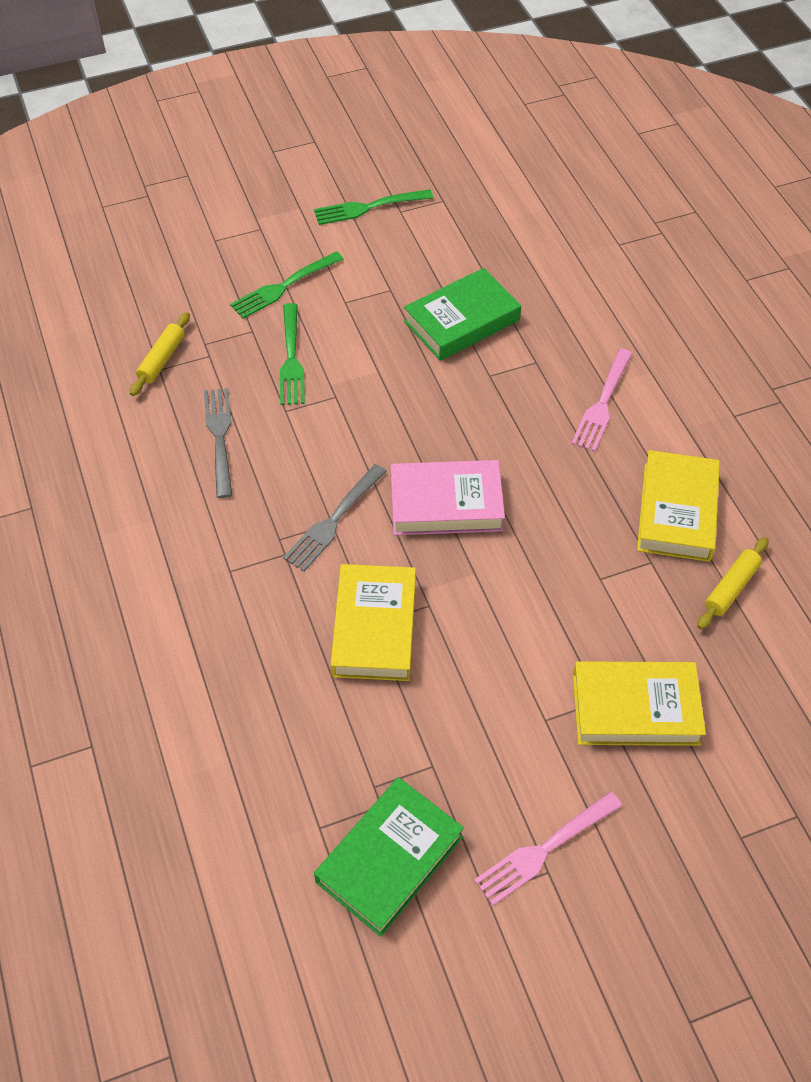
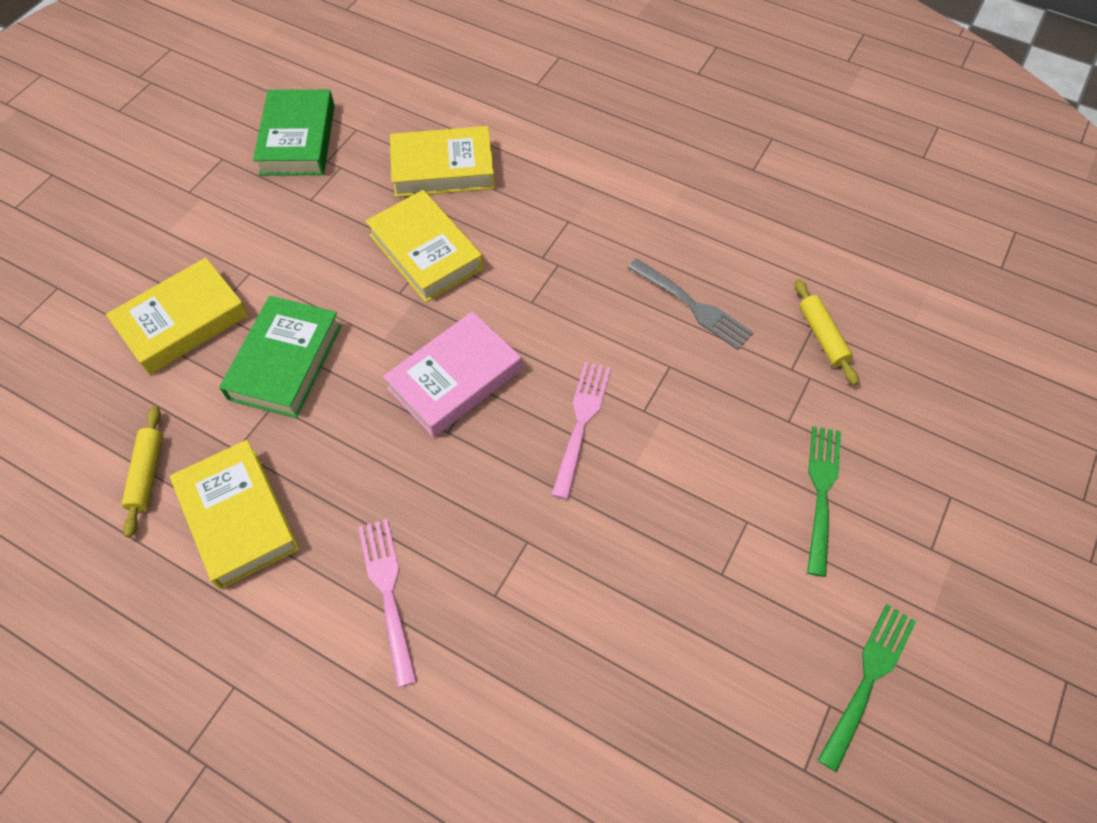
camera: 140 degrees right, 5 degrees up
green fork [280,303,305,405] -> none
grey fork [283,464,387,572] -> none
green book [404,268,521,361] -> green book moved to [219,296,342,418]
pink fork [474,791,622,906] -> pink fork moved to [551,362,611,500]
none -> yellow book [390,126,495,197]

